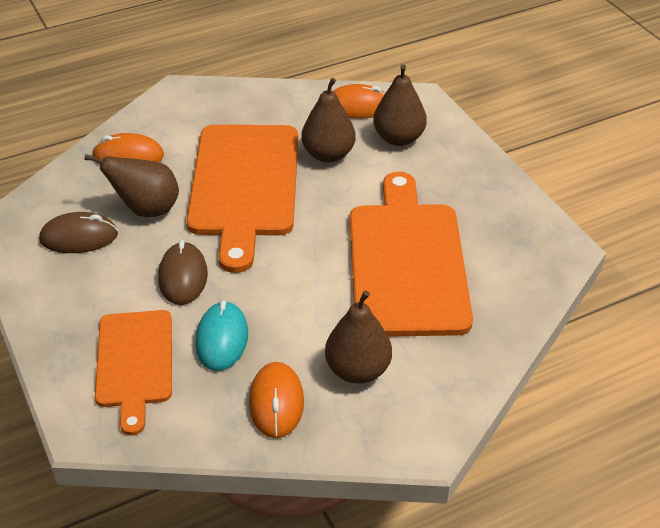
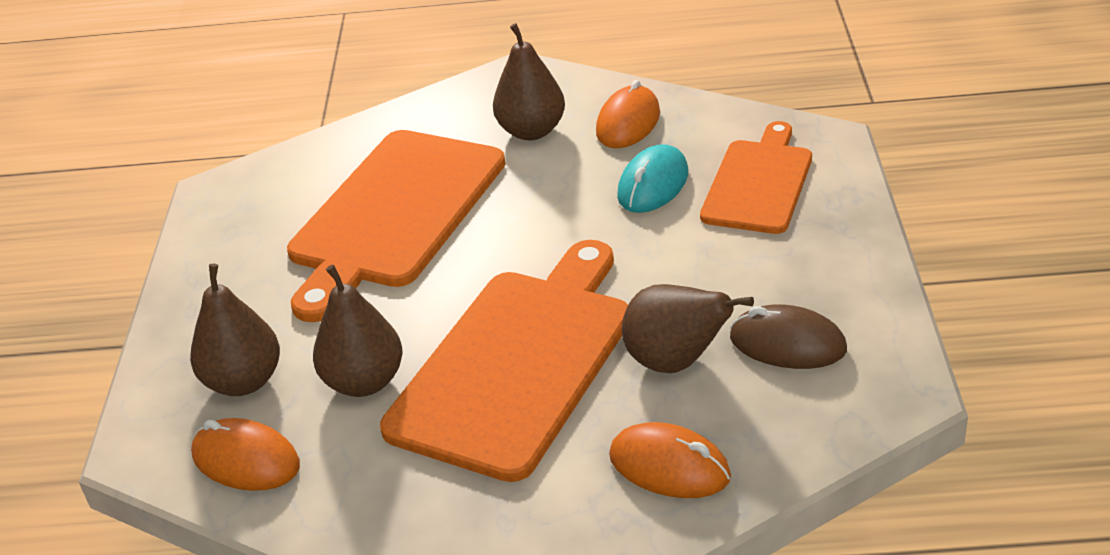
camera: 150 degrees left, 5 degrees down
brown mouse [158,240,208,305] -> none

